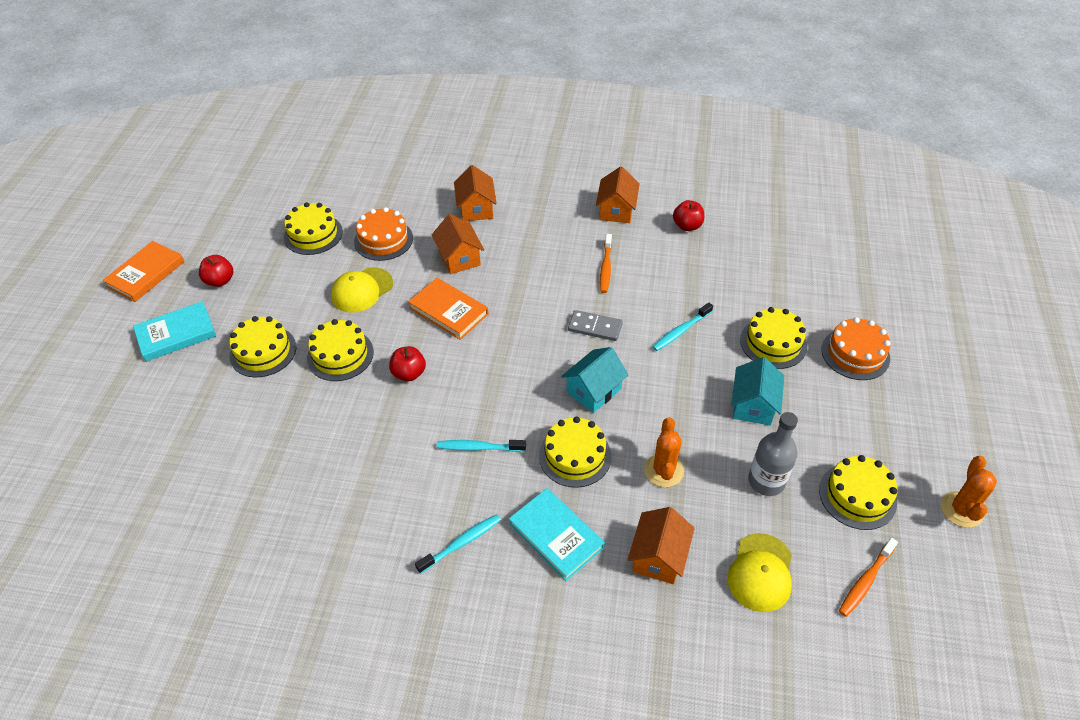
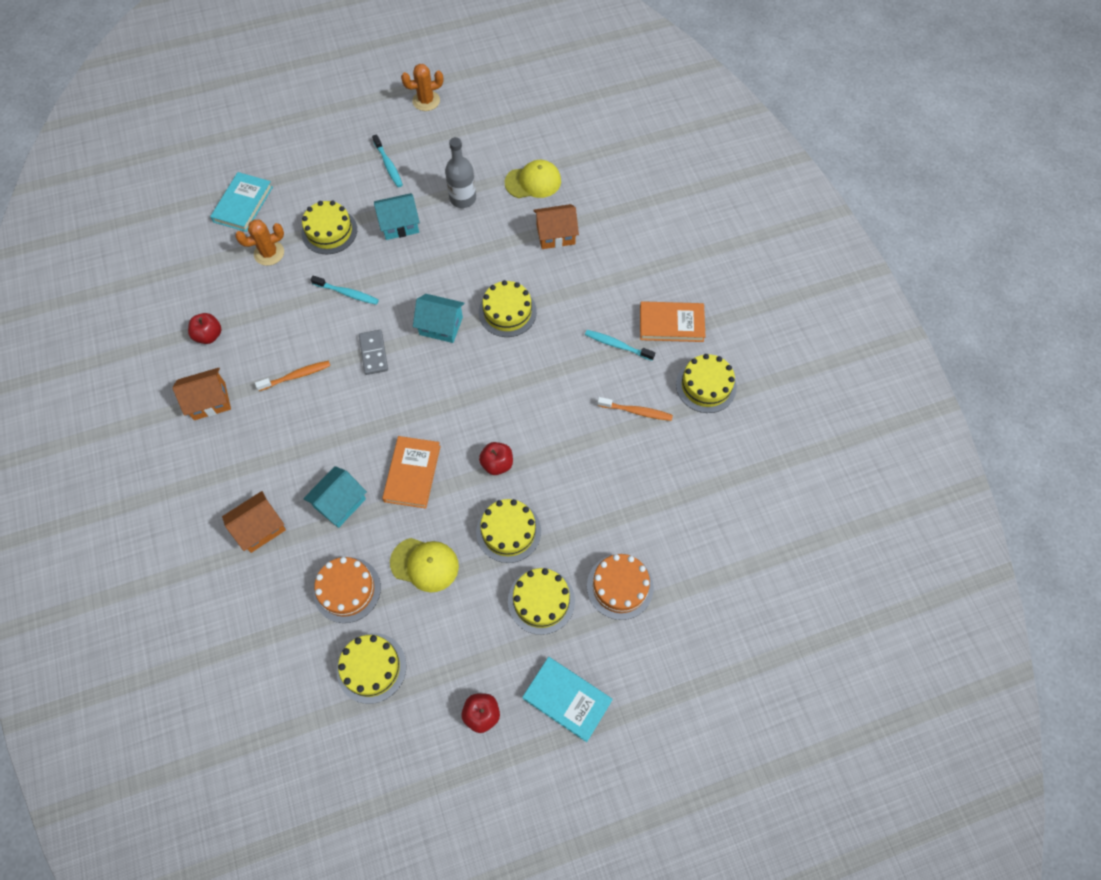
camera: 120 degrees left, 15 degrees up
orange book [103,241,184,302] -> orange book moved to [640,301,705,342]
orange house [432,214,484,274] -> turquoise house [303,466,367,528]
turquoise toothbrush [437,440,526,452] -> turquoise toothbrush moved to [372,134,403,187]
turquoise book [509,488,605,581] -> turquoise book moved to [210,172,273,232]
orange cactus [644,417,684,487] -> orange cactus moved to [235,219,284,266]
yellow cake [819,455,898,530] -> yellow cake moved to [676,354,737,413]
orange cake [821,317,890,380] -> orange cake moved to [587,554,654,620]
orange toothbrush [839,538,898,617] -> orange toothbrush moved to [597,397,673,421]

